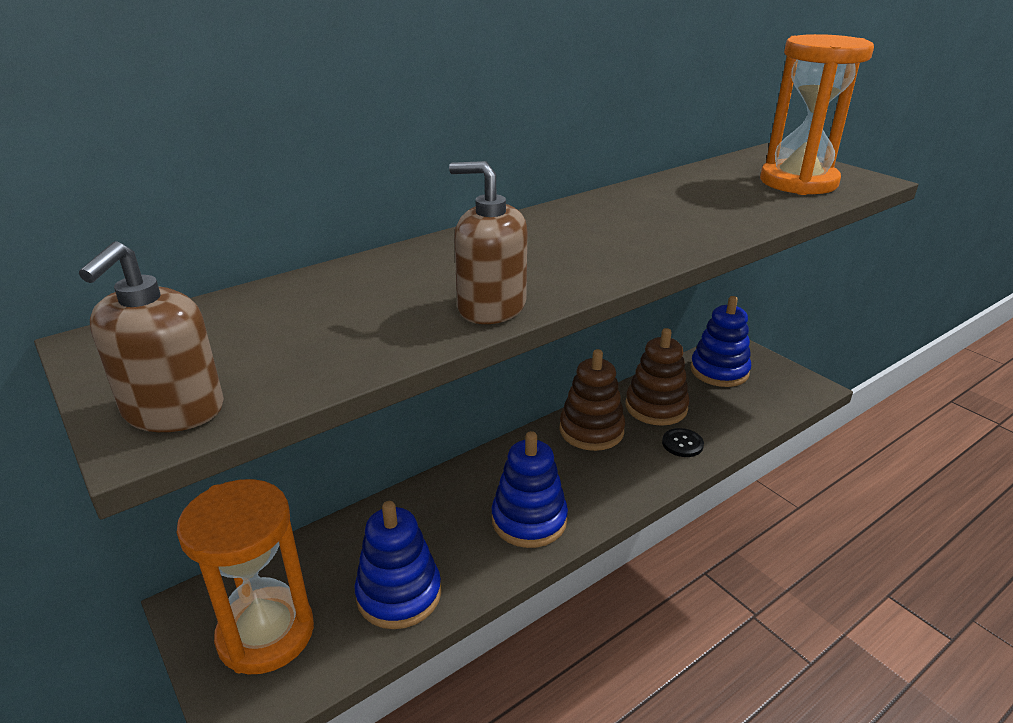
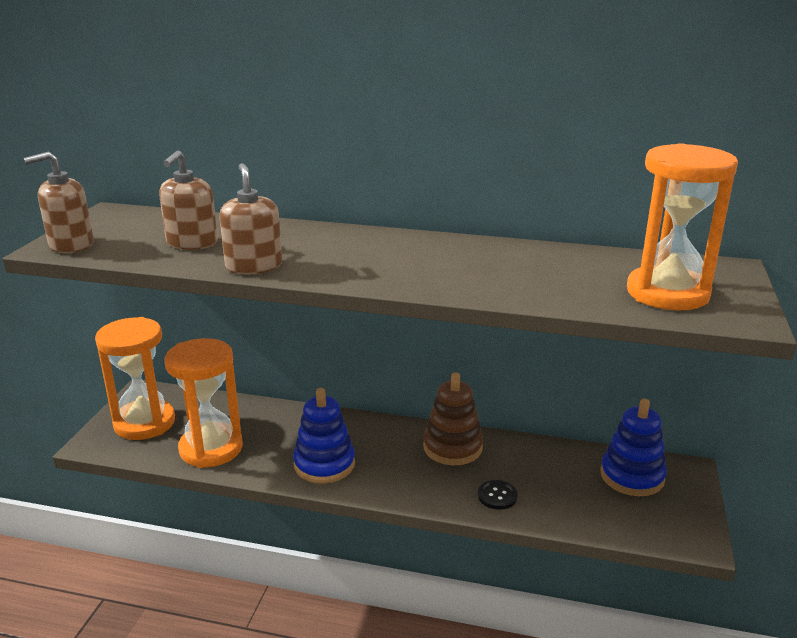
camera: 50 degrees right, 5 degrees down
blue stacking toy [355,501,441,629] -> orange hourglass [164,338,243,468]
brown stacking toy [625,328,690,426] -> none
none -> brown soap dispenser [159,150,218,250]

